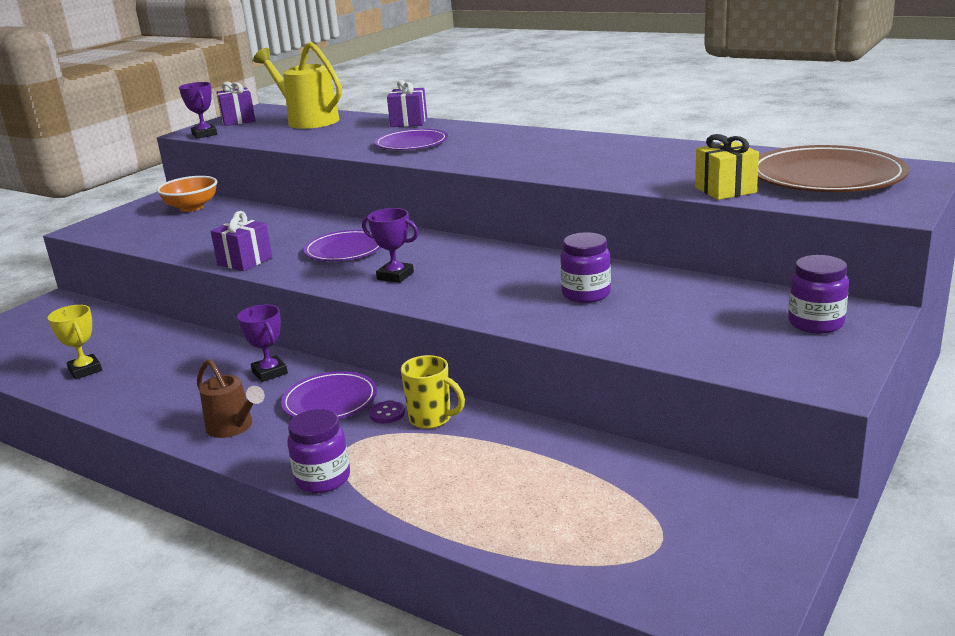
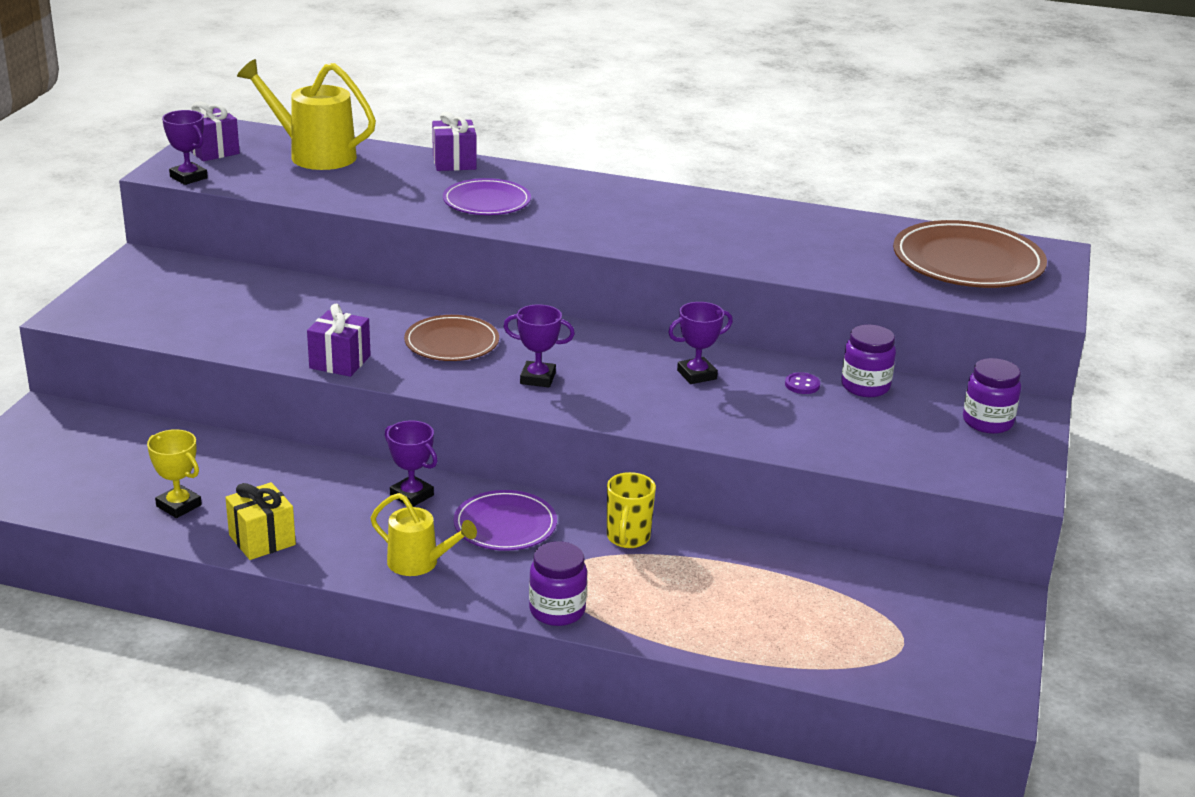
camera: 20 degrees left, 5 degrees up
orange bowl [157,176,217,212] -> none
brown watering can [197,359,265,438] -> yellow watering can [370,493,477,576]
purple plate [303,230,381,261] -> brown plate [404,315,499,361]
purple button [369,401,405,424] -> purple button moved to [785,372,820,394]
yellow mug [401,355,465,429] -> yellow mug turned 90 degrees clockwise [607,472,656,548]
purple jar [560,232,611,303] -> purple jar moved to [841,325,896,397]
yellow gift [695,134,759,200] -> yellow gift moved to [225,482,296,560]
none -> purple trophy [668,302,733,384]

